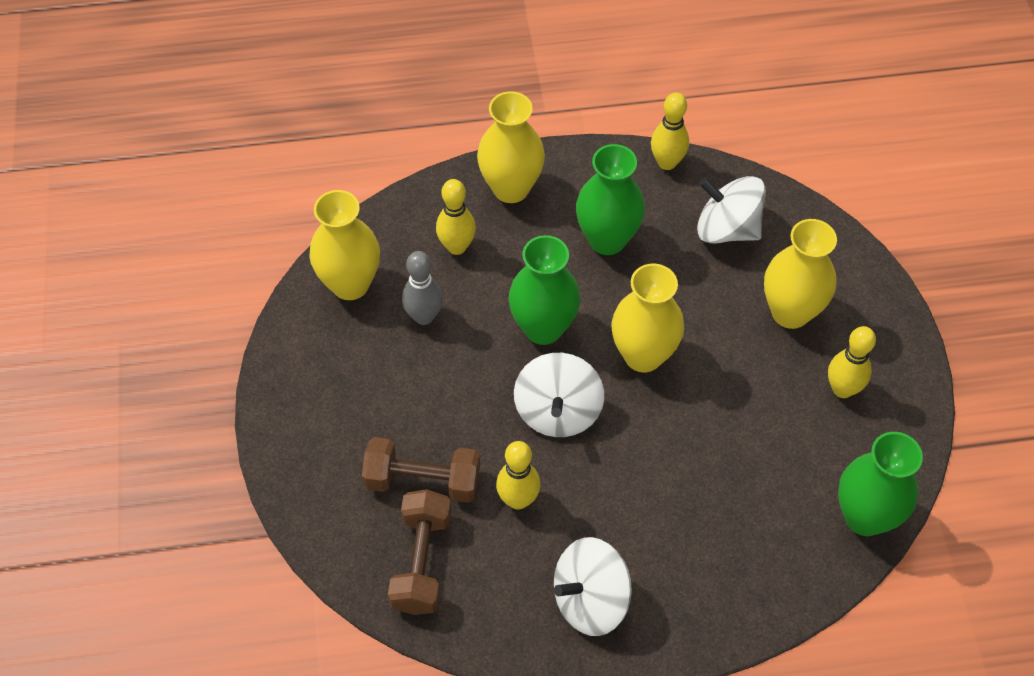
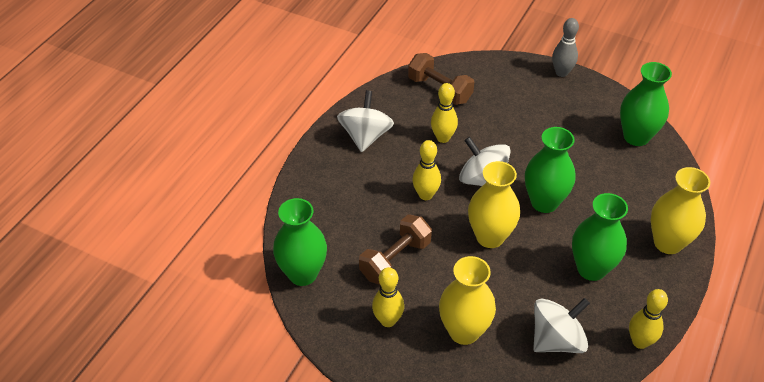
camera: 125 degrees right, 10 degrees down
yellow vase [309,190,380,300] -> green vase [620,62,672,146]
brown dumbbell [362,437,480,503] -> brown dumbbell moved to [359,215,432,285]
grey bowling pin [402,251,443,325] -> grey bowling pin moved to [552,18,579,77]
yellow bowling pin [436,179,476,255] -> yellow bowling pin moved to [412,140,441,200]

